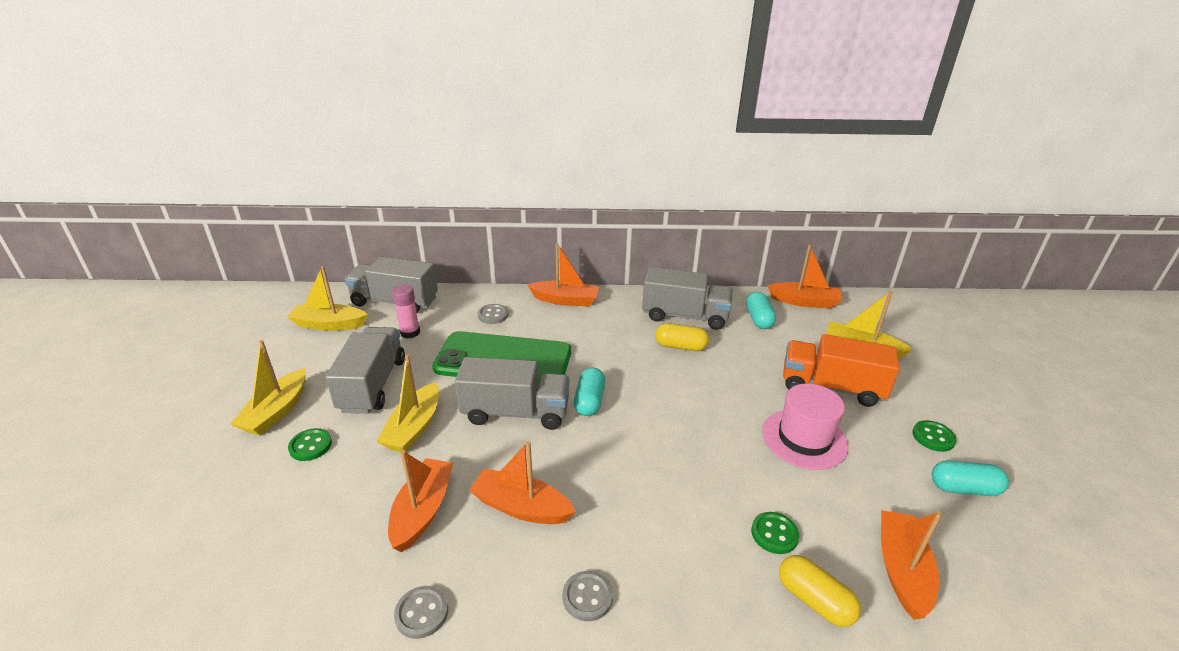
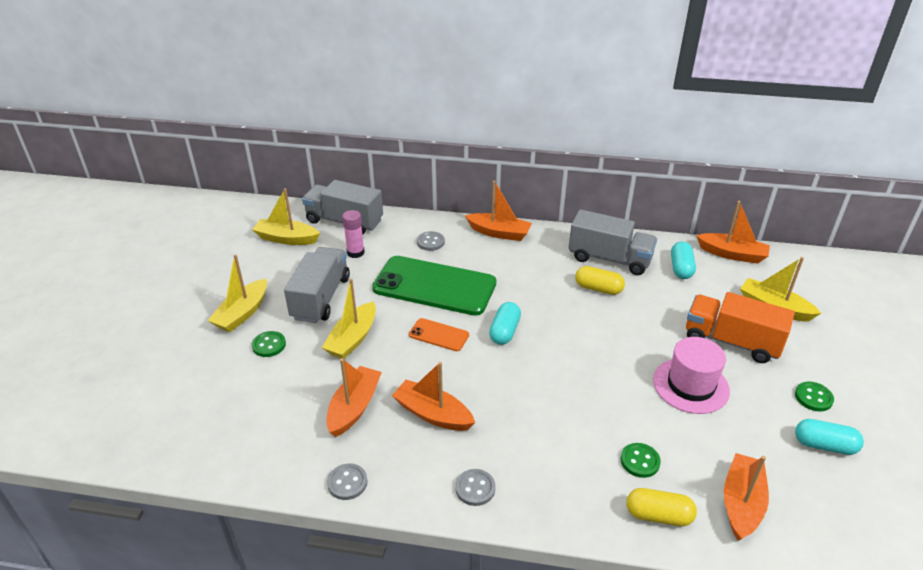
camera: 10 degrees right, 5 degrees up
grey truck [455,357,570,430] -> orange phone [409,318,469,351]
yellow capsule [779,555,861,627] -> yellow capsule turned 45 degrees counterclockwise [626,488,697,526]

